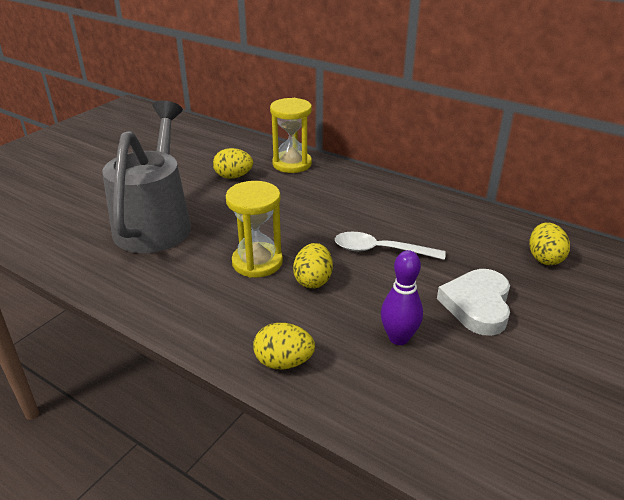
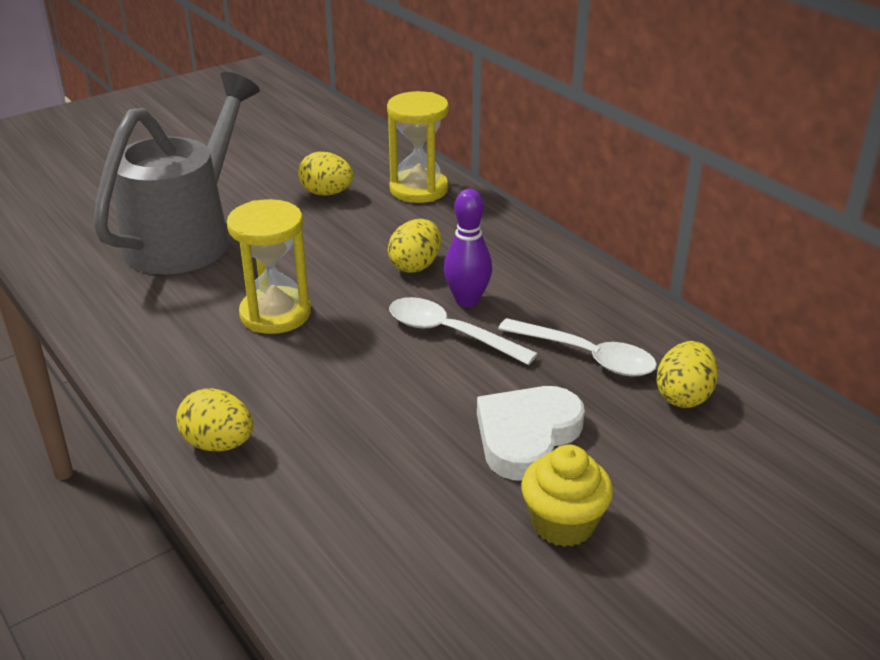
camera: 20 degrees right, 0 degrees up
yellow egg [293,243,333,288] -> yellow egg moved to [388,219,441,273]
purple bowling pin [381,250,423,345] -> purple bowling pin moved to [444,189,492,307]
none -> white spoon [498,318,657,377]
none -> yellow cupcake [521,445,613,547]

